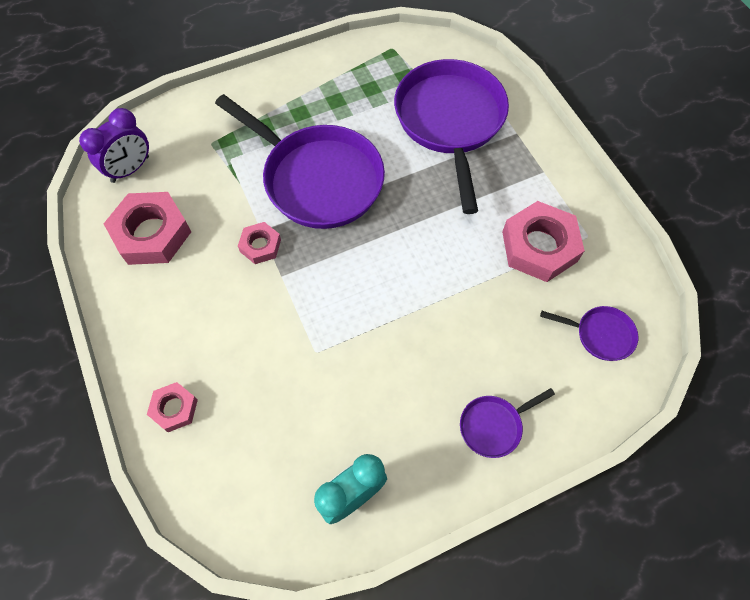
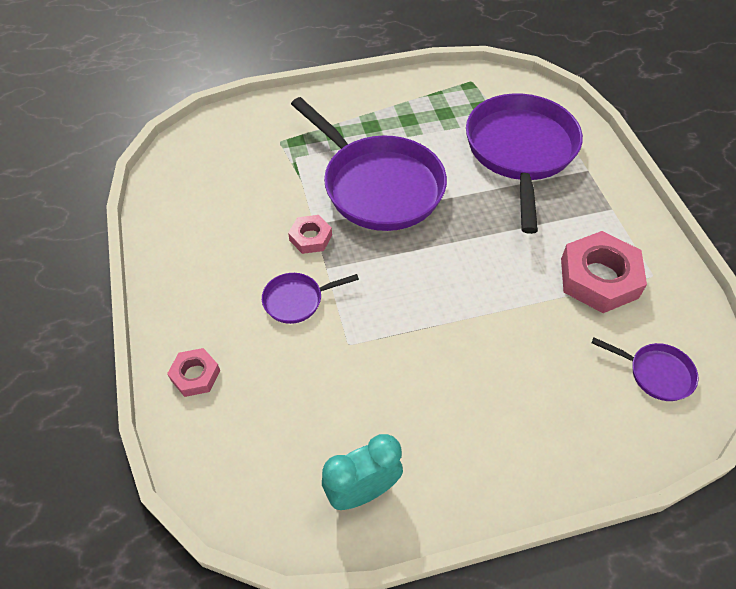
camera: 10 degrees right, 10 degrees down
purple clock [79,108,149,183] -> none
pink nut [104,192,191,265] -> none
purple pan [460,388,555,458] -> purple pan moved to [262,273,359,324]

